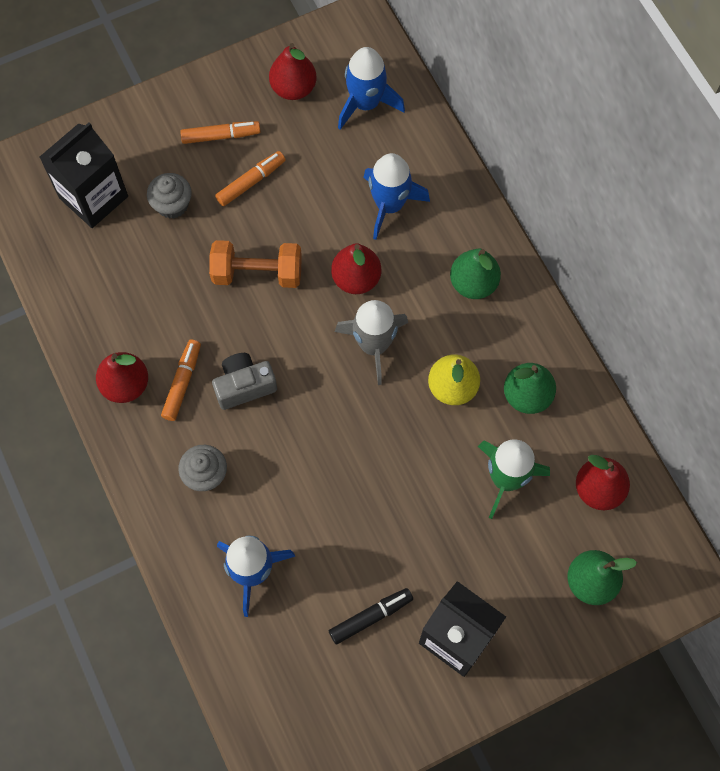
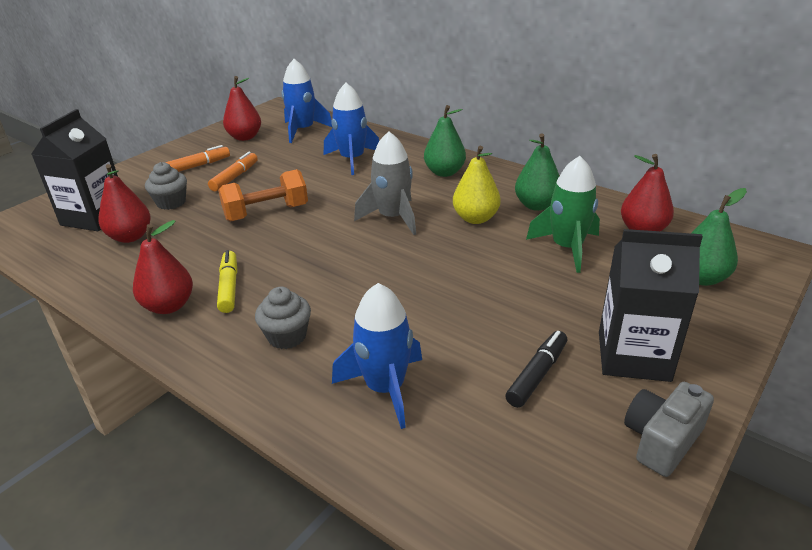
camera: 25 degrees left, 35 degrees down
orange marker [161,340,201,421] -> yellow marker [217,250,237,313]
grey camera [212,353,277,410] -> grey camera moved to [624,382,714,477]
red pear [331,243,381,294] -> red pear moved to [99,164,151,243]

